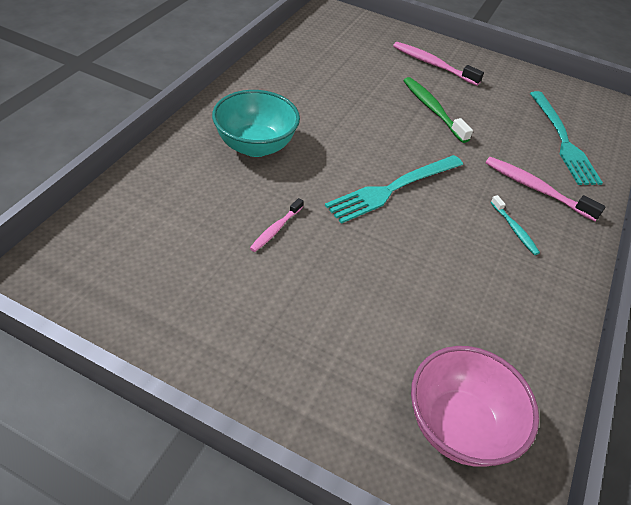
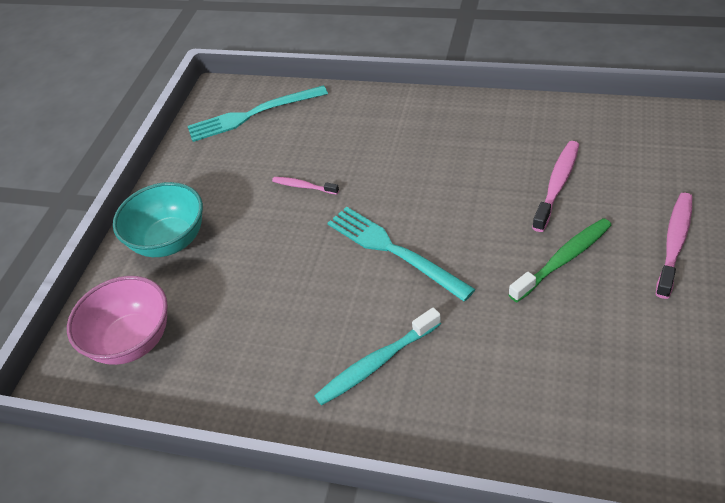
camera: 90 degrees right, 0 degrees up
turquoise bowl [212,90,300,157] -> turquoise bowl moved to [113,182,203,257]
pink toothbrush [485,157,605,221] -> pink toothbrush moved to [532,141,579,232]
turquoise toothbrush [491,195,540,255] -> turquoise toothbrush [314,308,441,406], size x1.70
turquoise fork [530,91,603,185] -> turquoise fork moved to [188,85,328,142]

